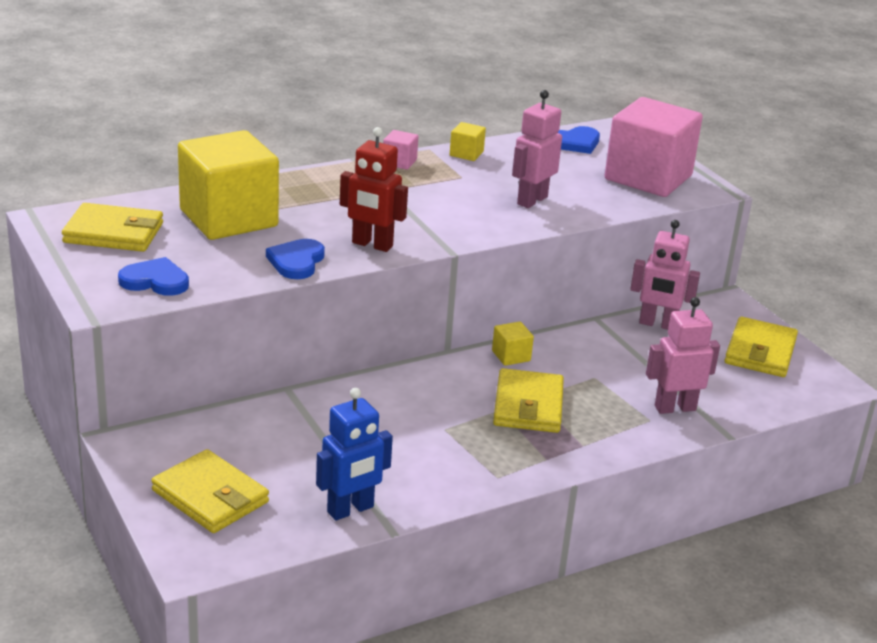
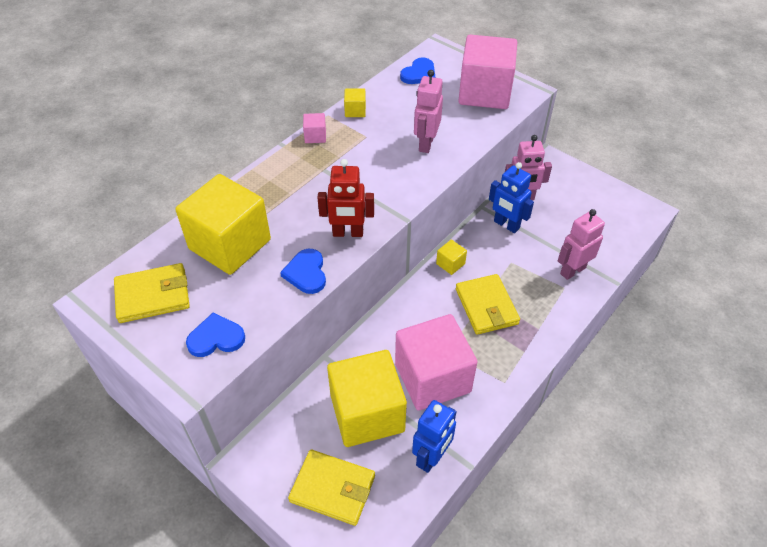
camera: 20 degrees left, 20 degrees up
yellow wallet [725,317,798,377] -> none
none -> yellow cube [327,350,407,447]
none -> pink cube [395,314,477,411]
none -> blue robot [489,162,534,233]

